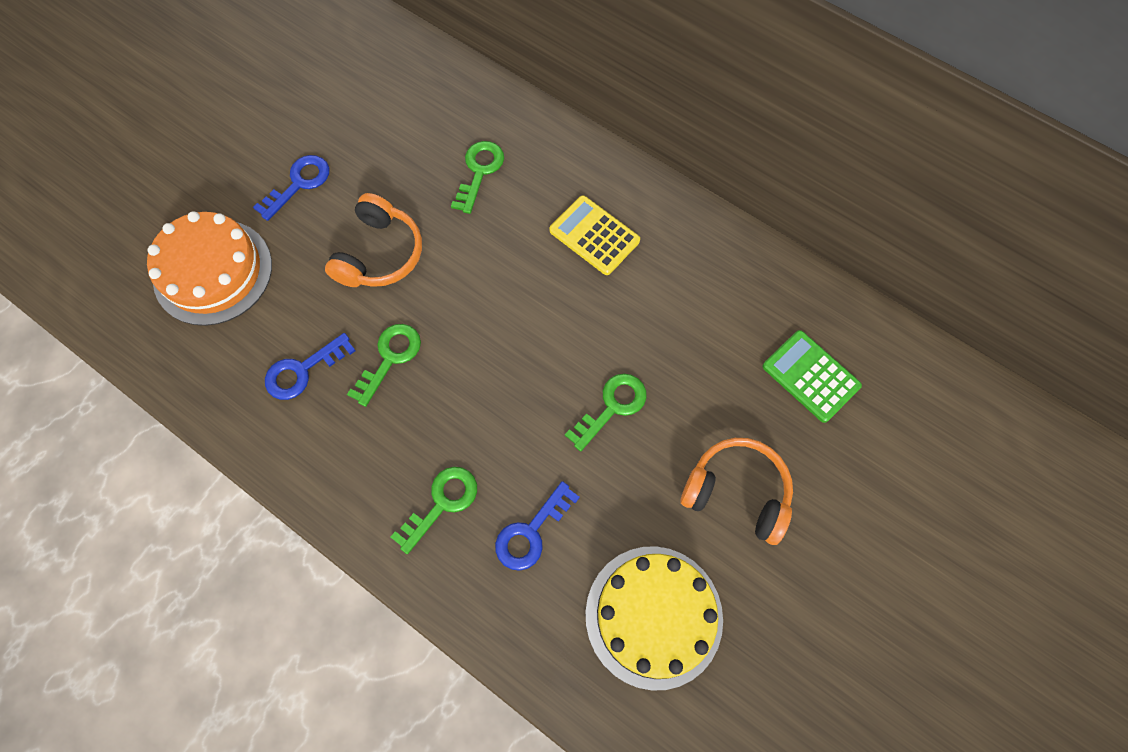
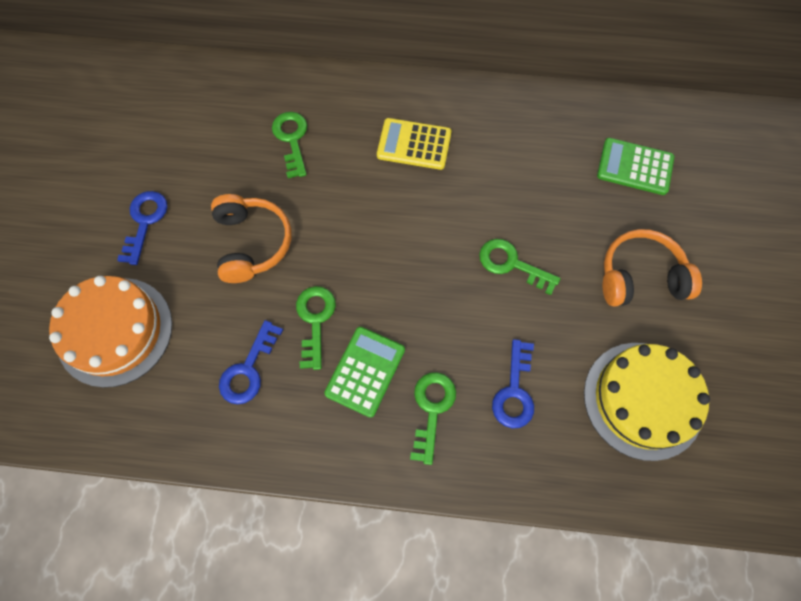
camera: 30 degrees left, 0 degrees up
green key [565,374,647,451] -> green key turned 75 degrees counterclockwise [479,239,560,295]
none -> green calculator [324,327,405,418]

